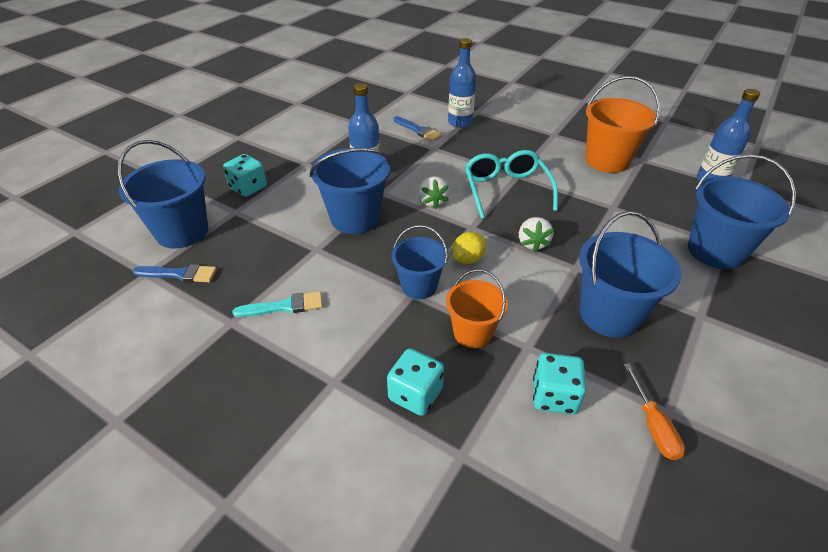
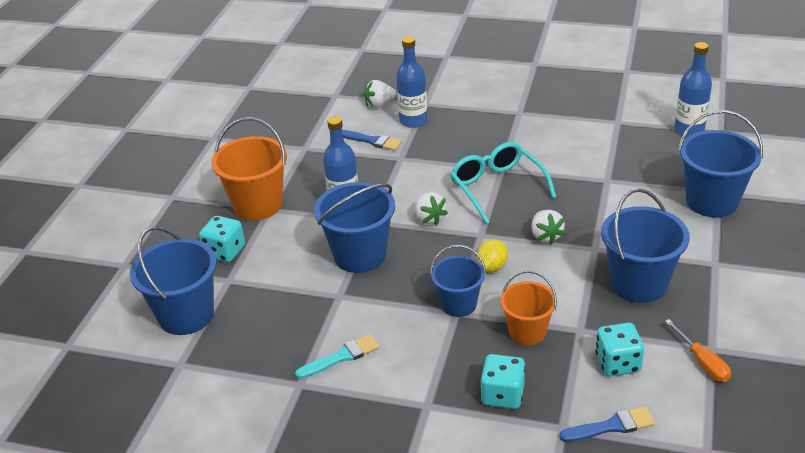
camera: 15 degrees left, 5 degrees down
blue brush [133,264,217,282] -> blue brush moved to [559,406,655,442]
orange bucket [586,76,660,173] -> orange bucket moved to [211,118,287,220]
none -> white strawberry [364,80,397,108]

